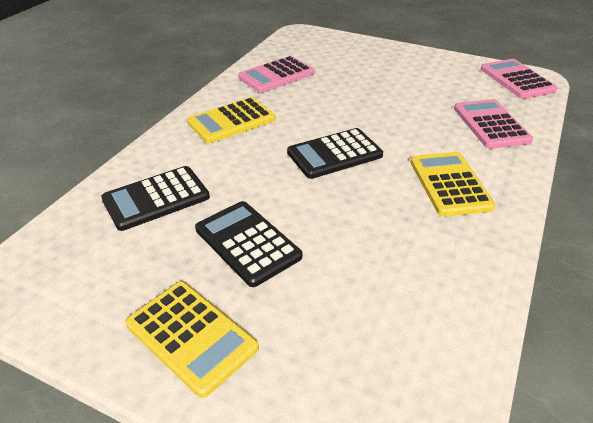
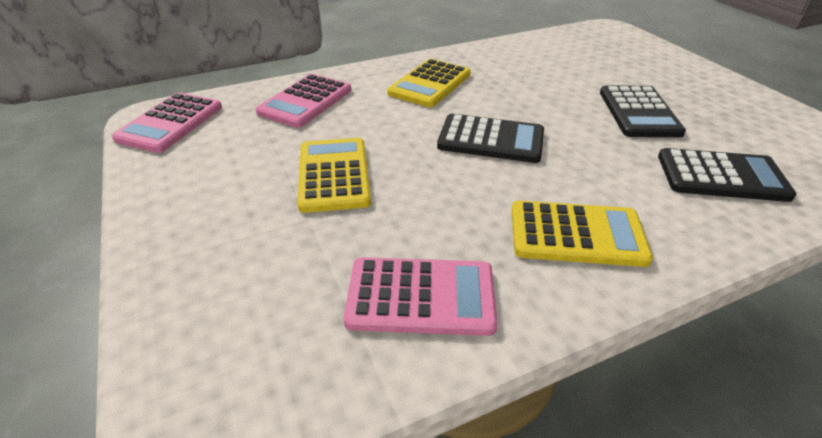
camera: 140 degrees left, 0 degrees up
yellow calculator [126,281,259,398] -> yellow calculator moved to [298,138,371,213]

